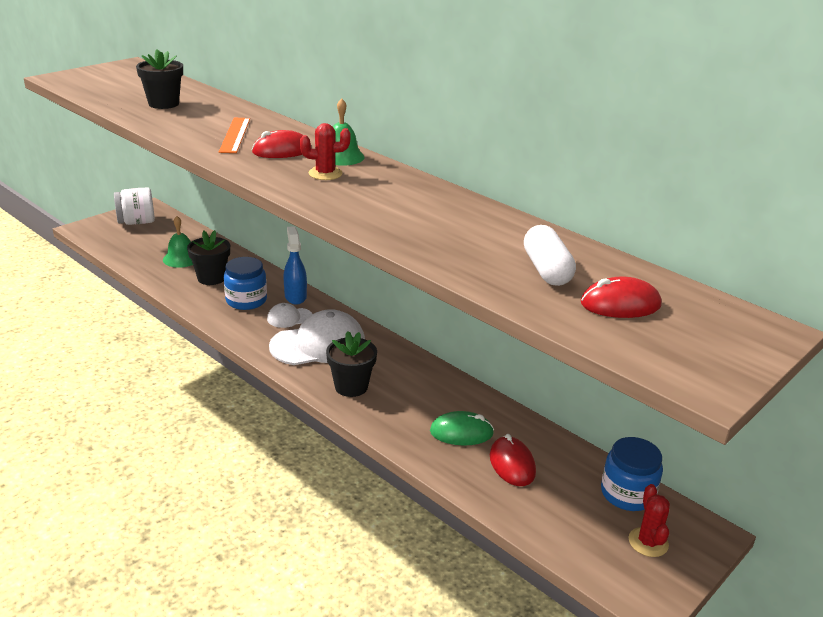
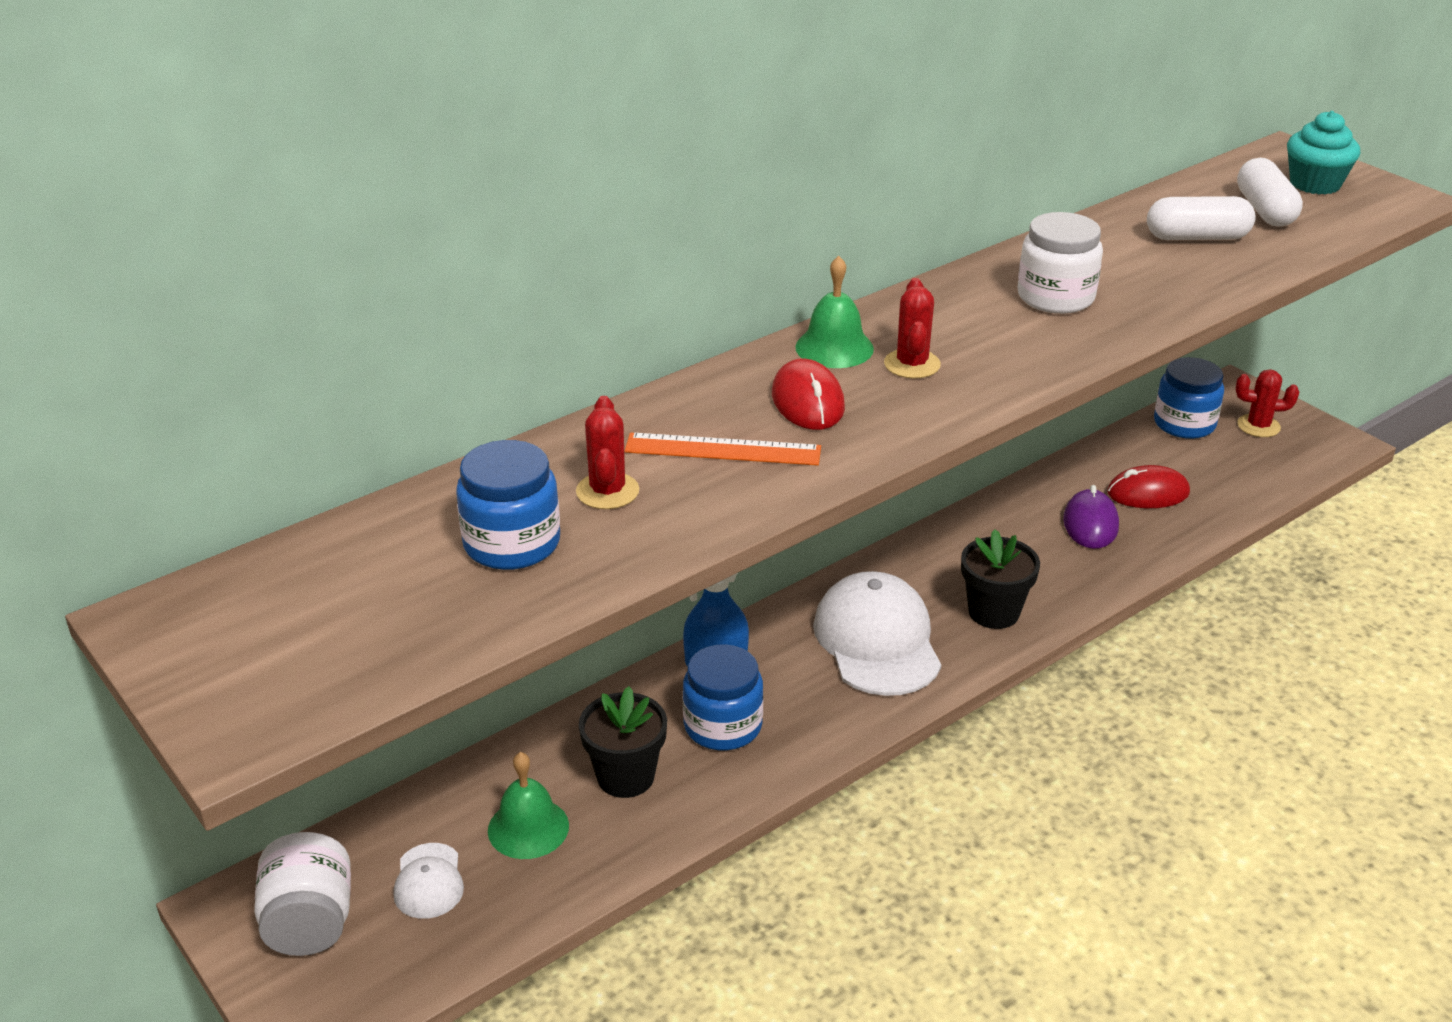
camera: 80 degrees left, 5 degrees up
black flower pot [136,49,183,109] -> blue jar [456,440,560,570]
white cap [267,303,312,328] -> white cap moved to [393,843,464,919]
green mouse [430,411,494,446] -> purple mouse [1063,485,1119,549]
red mouse [581,276,662,318] -> white capsule [1237,158,1303,227]
none -> red cactus [576,396,639,509]
none -> white jar [1018,212,1103,314]
none -> turquoise cupcake [1287,111,1360,195]

